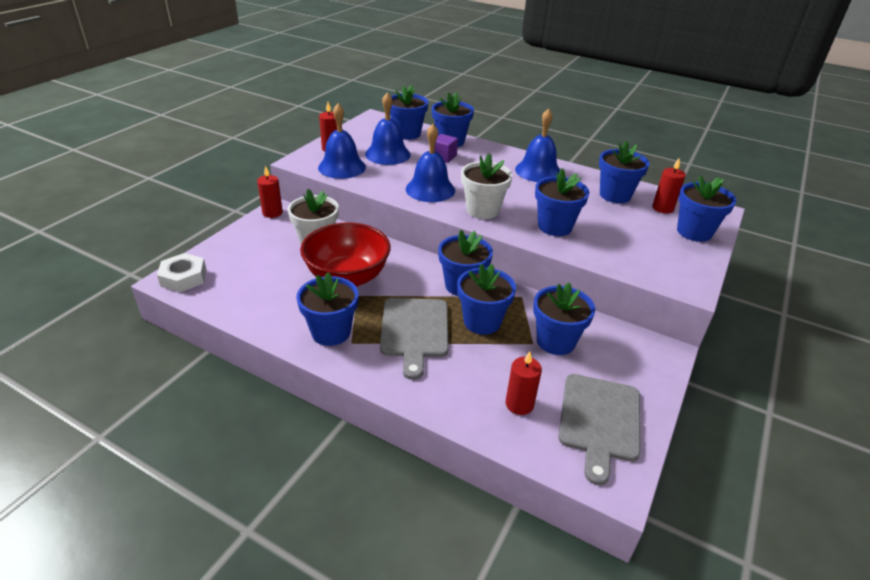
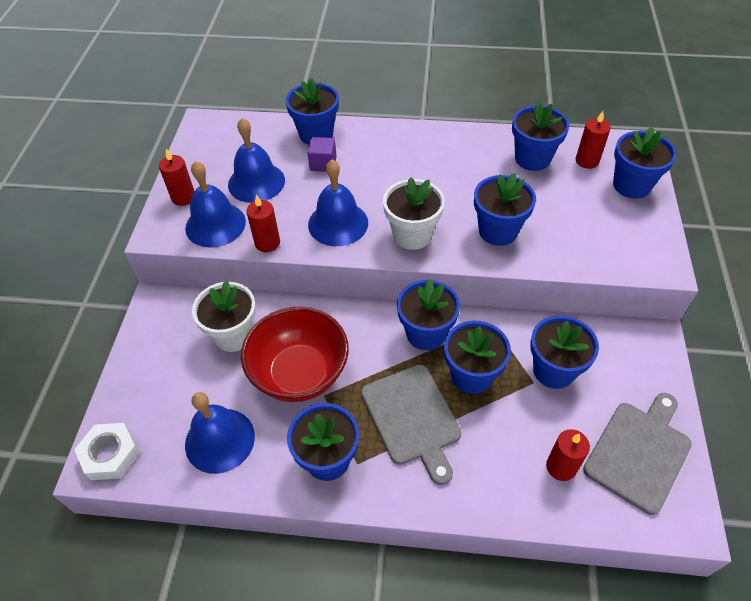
camera: 20 degrees left, 15 degrees up
red candle [257,166,283,218] -> red candle moved to [246,195,280,252]
blue flower pot [390,85,428,140] -> none
blue bell [515,109,560,182] -> blue bell moved to [185,392,255,474]
grey cutting board [559,374,640,485] -> grey cutting board turned 135 degrees counterclockwise [583,393,692,515]

